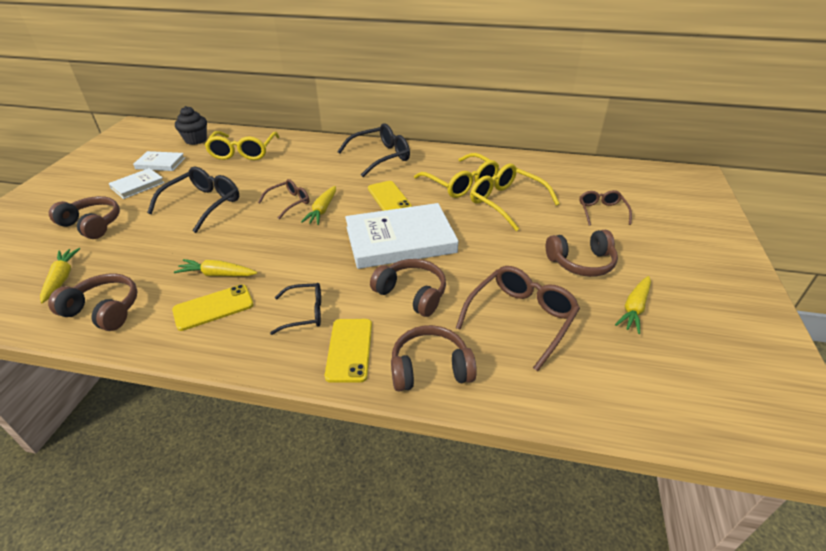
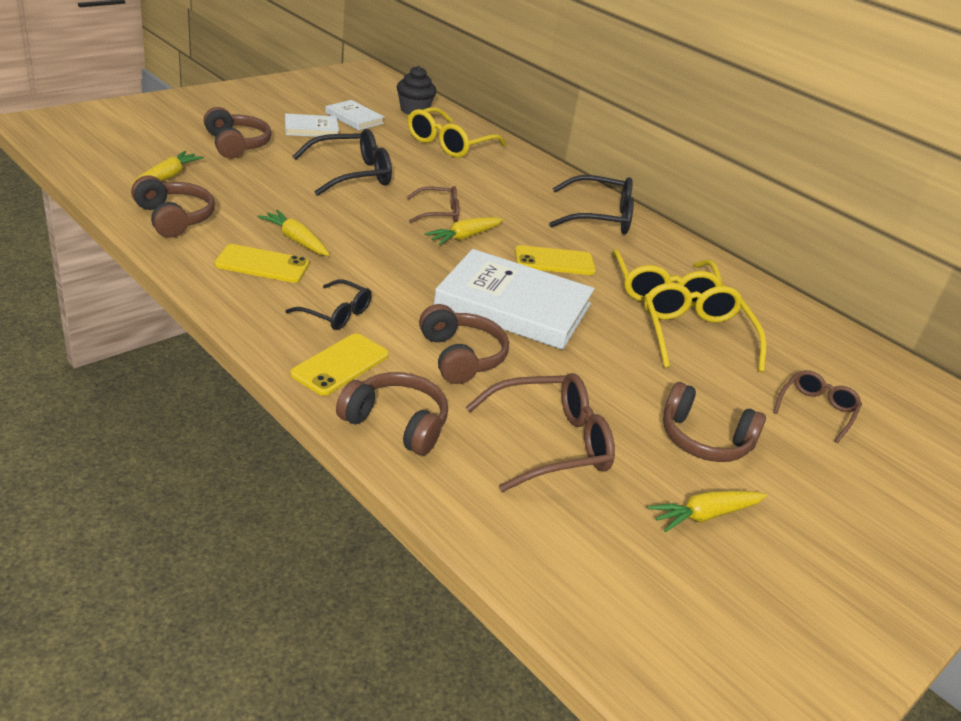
camera: 30 degrees right, 5 degrees down
yellow phone [368,181,412,211] -> yellow phone turned 75 degrees clockwise [515,245,596,275]

